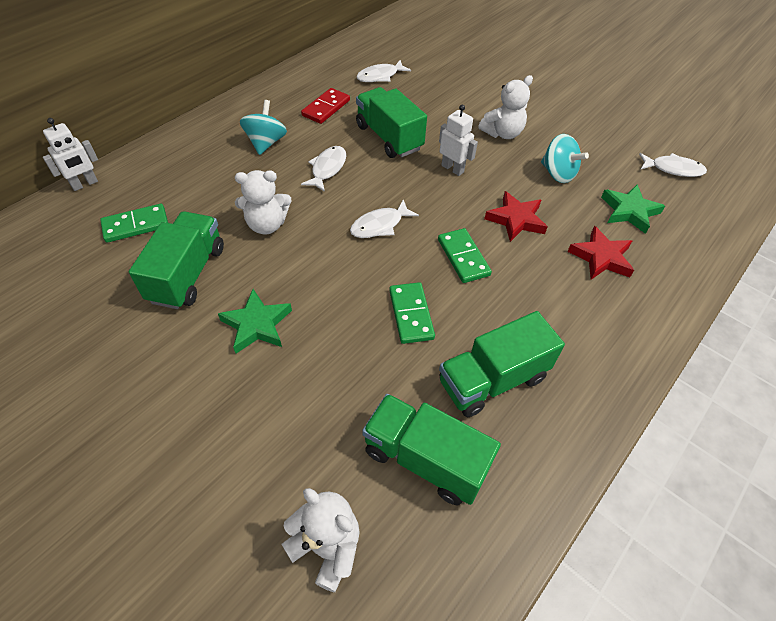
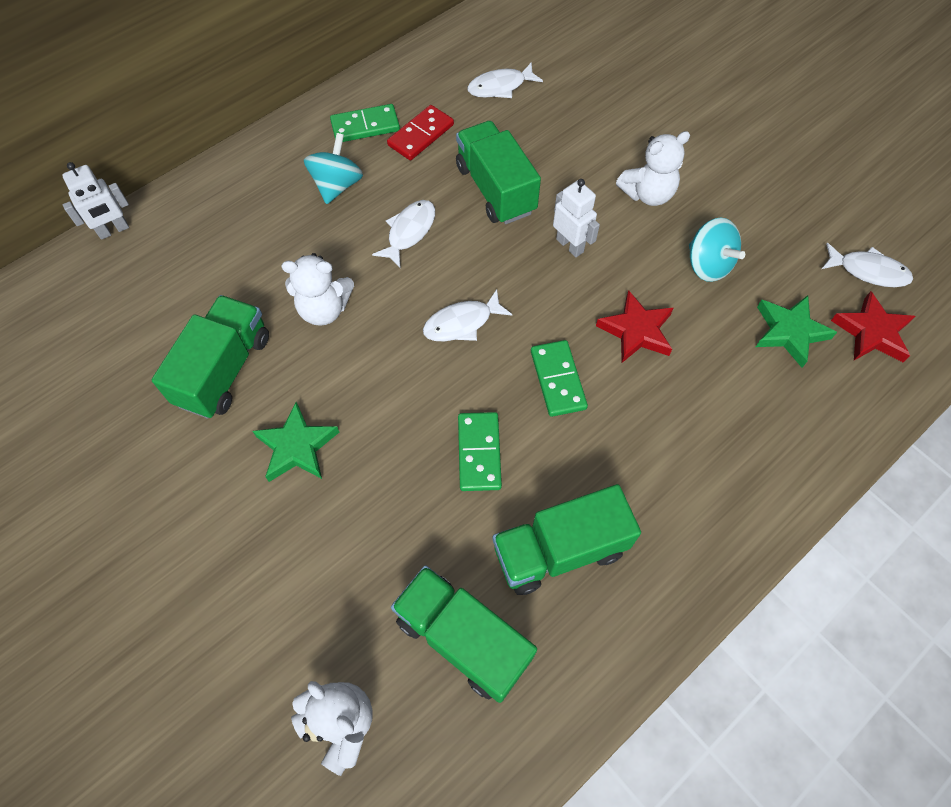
camera: 10 degrees right, 10 degrees up
green domino [100,204,168,243] -> green domino moved to [330,104,400,142]
red star [567,226,634,279] -> red star moved to [831,291,915,362]

